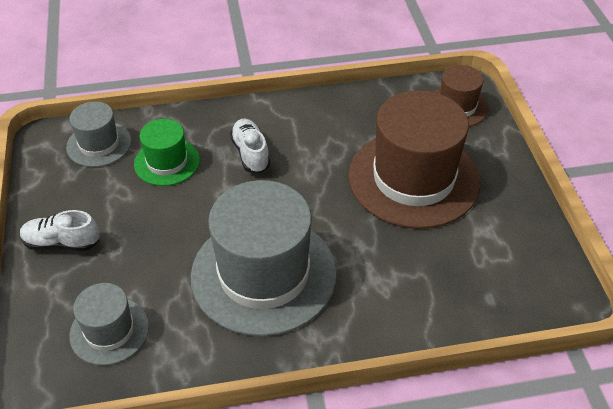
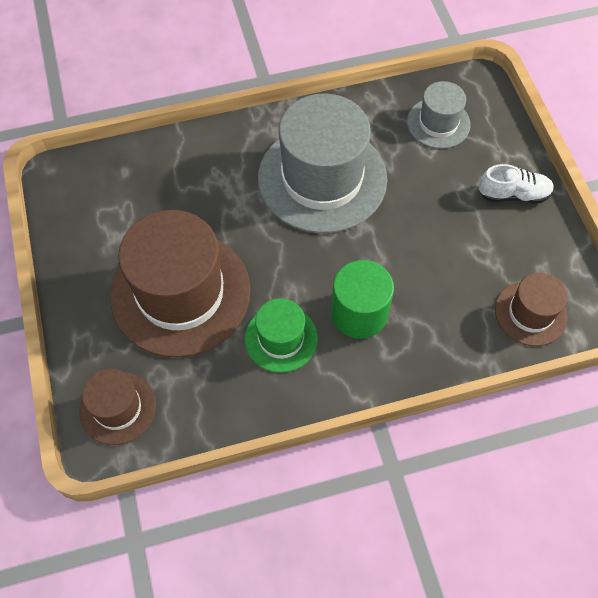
camera: 175 degrees right, 15 degrees up
grey hat [66,102,132,167] -> brown hat [495,273,568,346]
green hat [134,119,200,186] -> green hat moved to [245,298,318,373]
white shoe [230,119,270,173] -> green cylinder [331,260,394,339]

